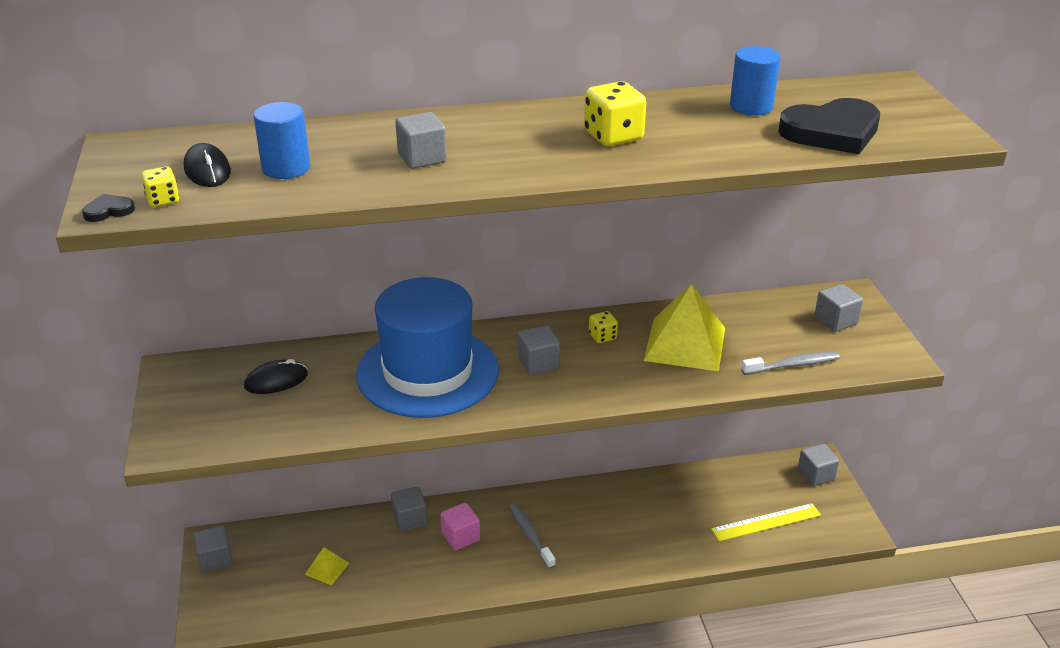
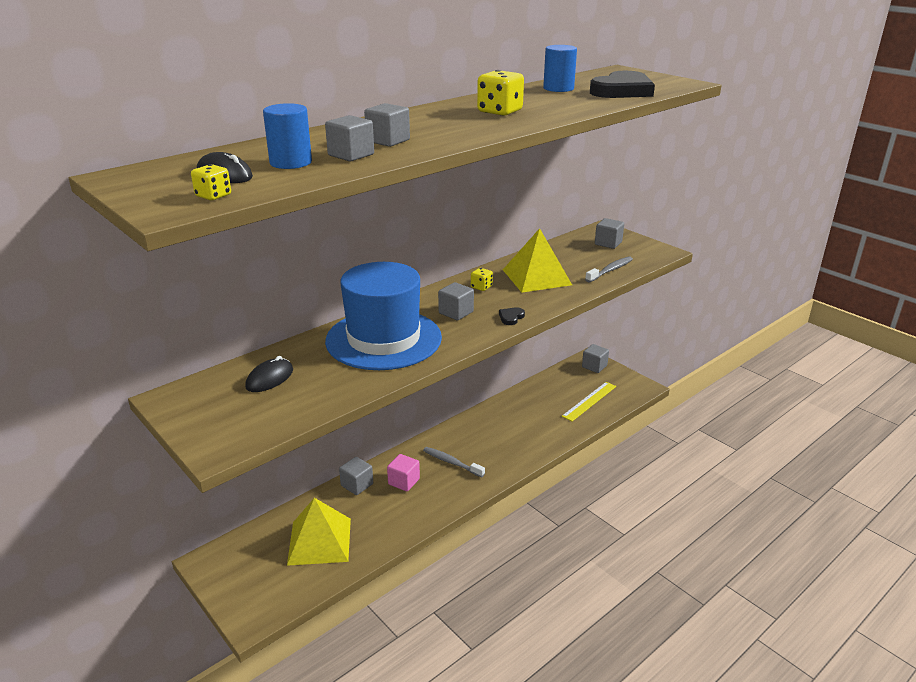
camera: 30 degrees left, 5 degrees down
black heart [82,194,135,222] -> black heart moved to [499,307,525,325]
grey cube [194,526,233,573] -> grey cube moved to [325,115,374,161]
yellow pyramid [305,547,349,585] -> yellow pyramid [287,498,351,566], size x2.15

